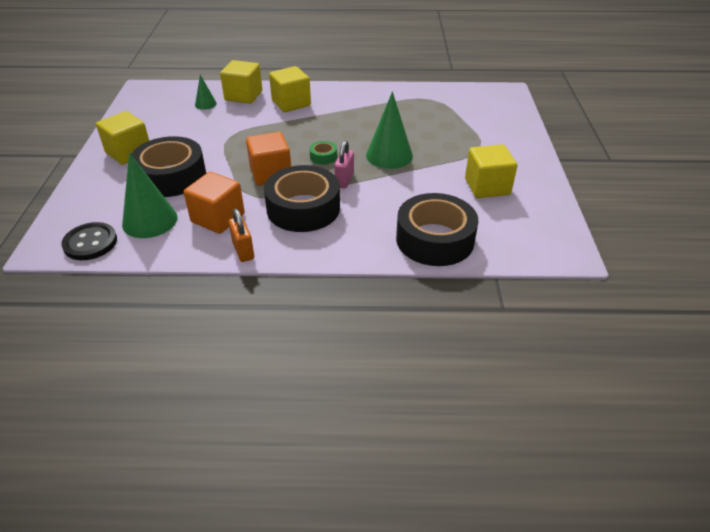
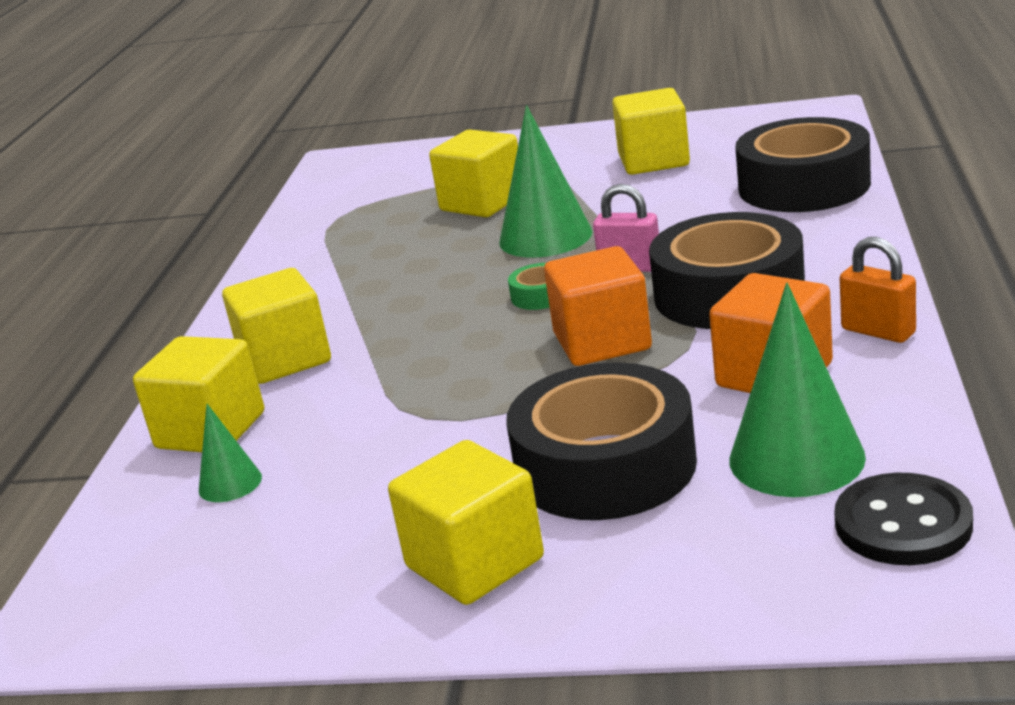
camera: 80 degrees left, 15 degrees down
orange padlock [229,209,254,262] -> orange padlock turned 60 degrees clockwise [840,237,916,343]
none -> yellow cube [429,130,518,217]

